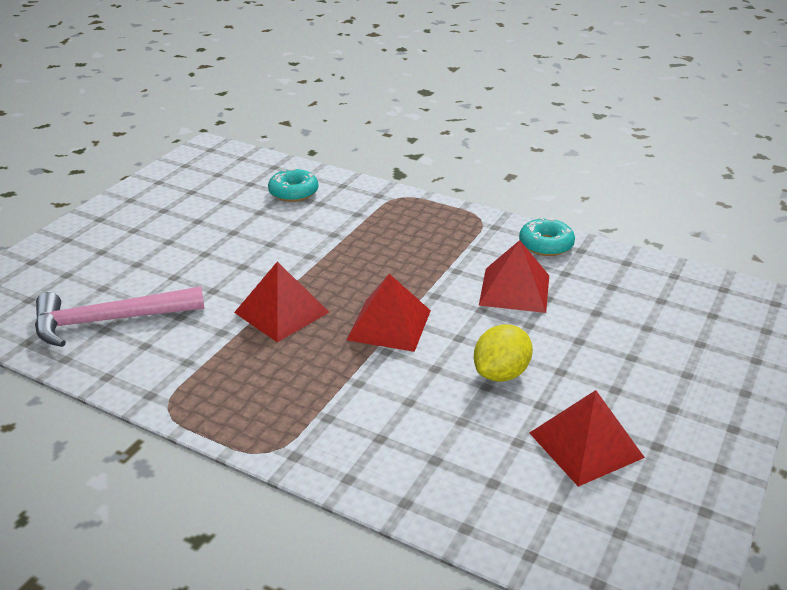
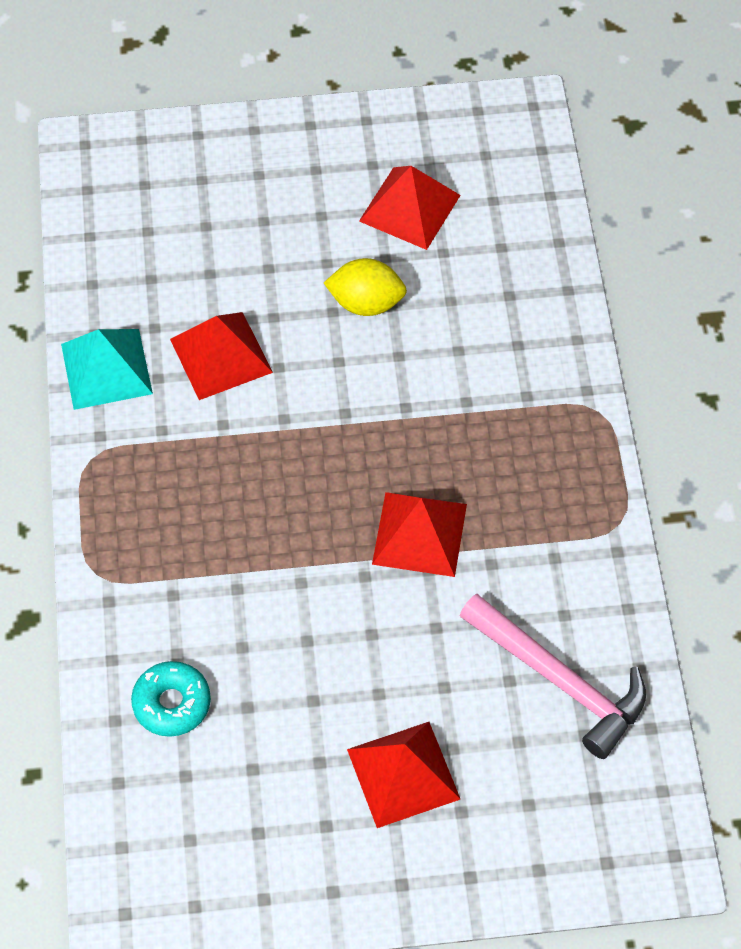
camera: 125 degrees left, 25 degrees up
red pyramid [346,274,431,352] -> red pyramid moved to [347,722,460,828]
turquoise donut [519,218,575,256] -> turquoise pyramid [61,329,153,410]

